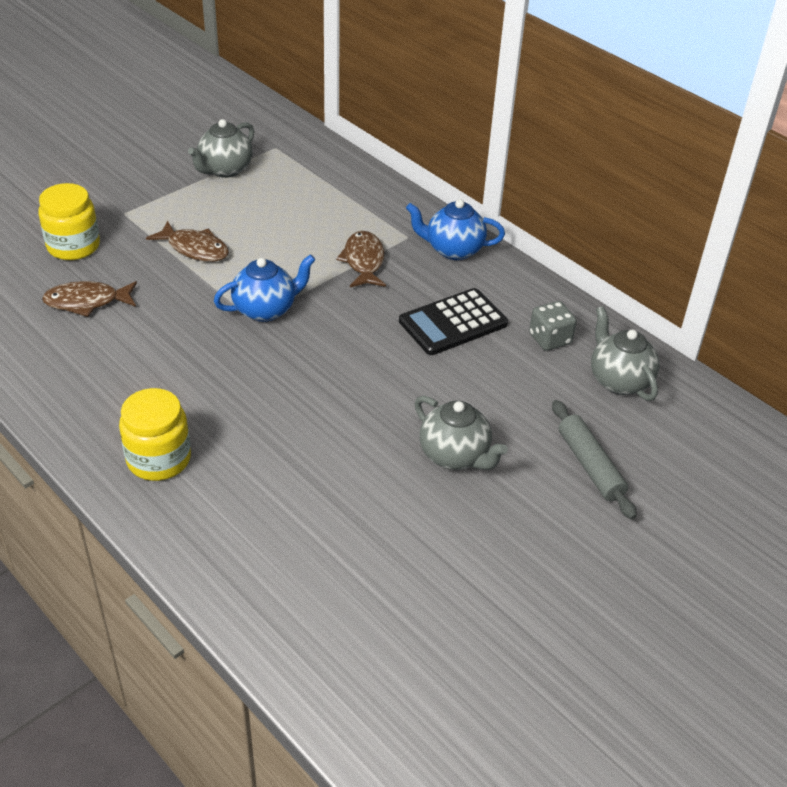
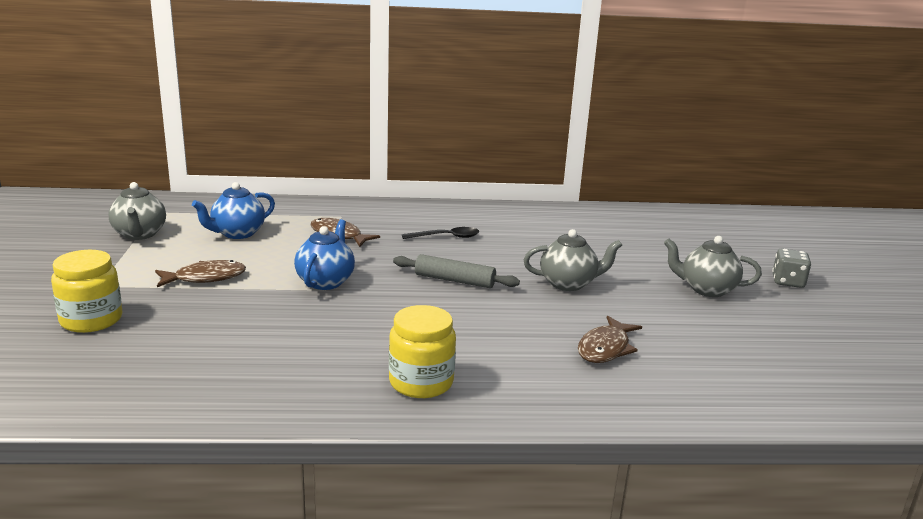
camera: 50 degrees left, 20 degrees down
brown fish [42,281,137,317] -> brown fish moved to [578,316,642,363]
black calculator [399,288,508,355] -> black spoon [402,227,479,239]
blue teapot [406,199,505,260] -> blue teapot moved to [192,182,275,239]
grey dice [529,301,577,351] -> grey dice moved to [772,249,811,288]
grey rolling pin [552,400,637,519] -> grey rolling pin moved to [393,254,520,288]
grey teapot [591,306,659,401] -> grey teapot moved to [664,236,762,297]

